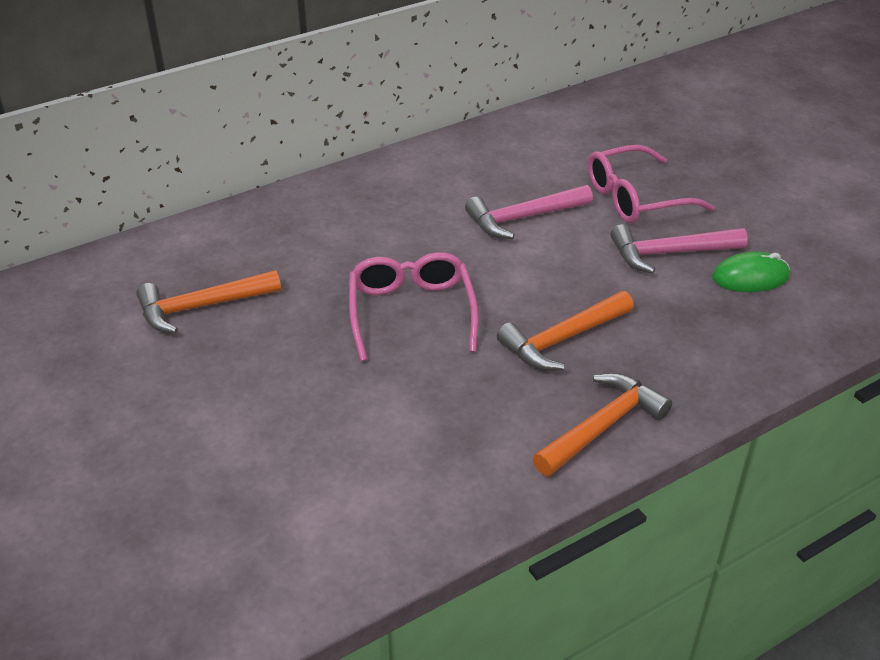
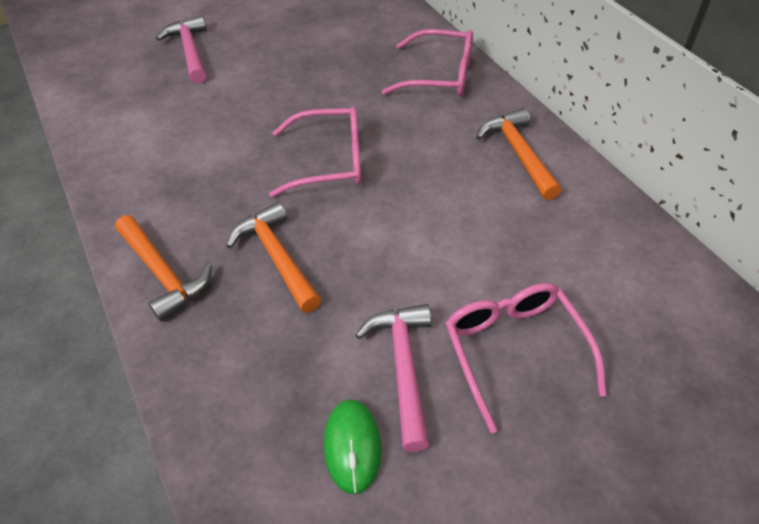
camera: 95 degrees right, 10 degrees up
orange hammer [136,270,281,334] -> orange hammer moved to [476,108,562,200]
pink hammer [465,185,593,239] -> pink hammer moved to [156,15,207,84]
none -> pink glasses [382,29,473,96]

